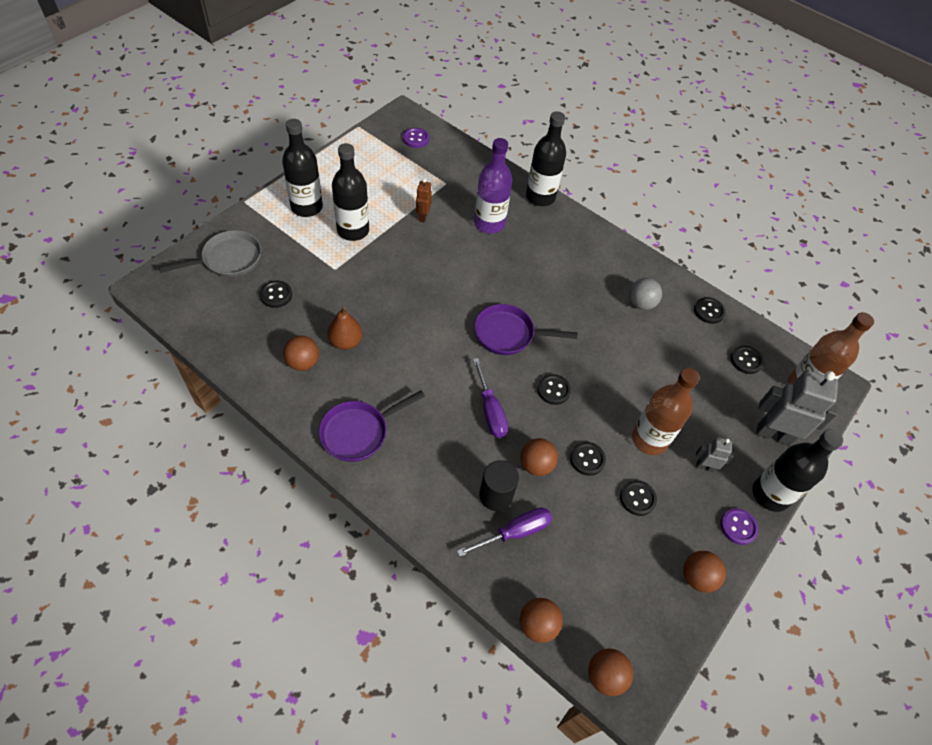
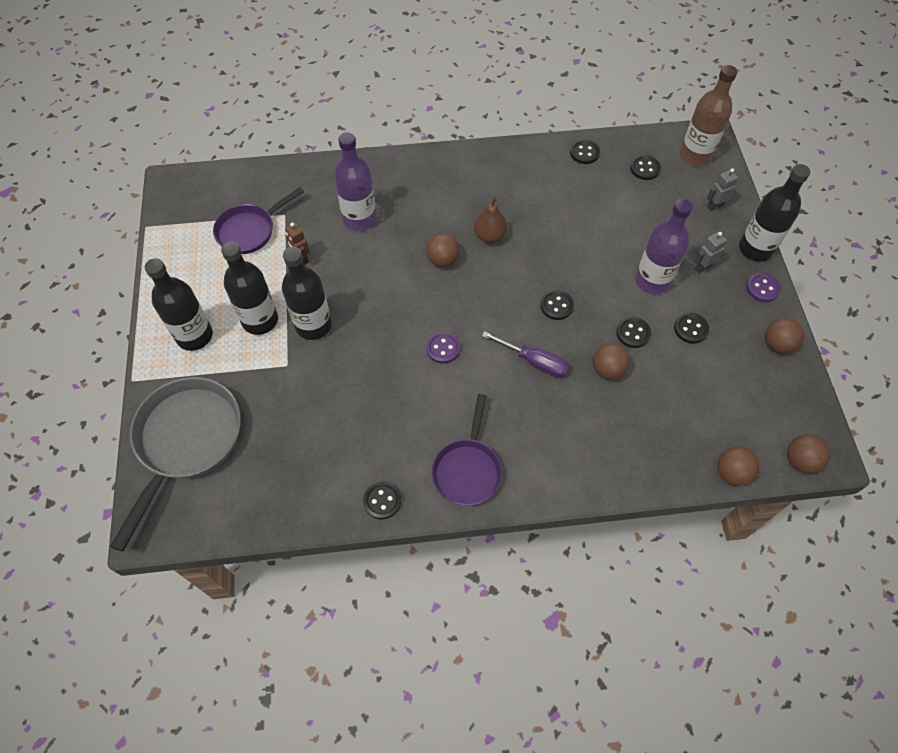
camera: 40 degrees left, 5 degrees up
grey pan [158,230,261,277] -> grey pan [110,377,241,552], size x1.59
black button [260,281,292,308] -> black button moved to [363,482,401,519]
brown ball [283,335,319,371] -> brown ball moved to [426,233,460,267]
brown pear [327,306,363,350] -> brown pear moved to [474,197,507,243]
purple button [403,128,429,148] -> purple button moved to [426,332,460,364]
purple screwdriver [457,507,552,557] -> none
purple pan [475,304,578,355] -> purple pan moved to [213,187,304,254]
black cylinder [479,460,519,511] -> none
black bottle [526,111,566,206] -> black bottle moved to [282,247,332,340]
grey ball [629,278,662,310] -> none
brown bottle [632,368,700,455] -> purple bottle [635,199,693,295]
grey robot [756,370,838,446] -> grey robot [707,168,739,211], size x0.50

